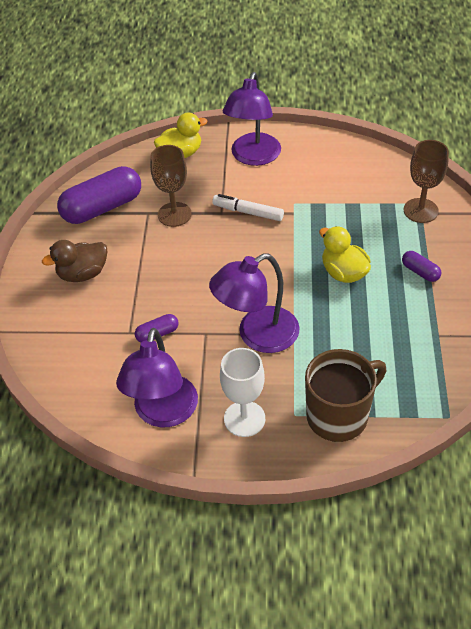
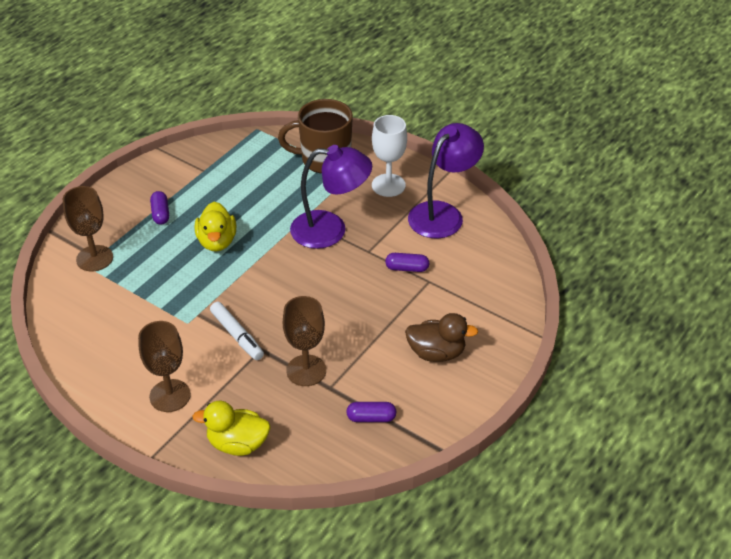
camera: 150 degrees left, 5 degrees down
purple capsule [57,166,141,224] -> purple capsule [347,402,396,422], size x0.46
purple lamp [223,72,281,166] -> brown goblet [138,321,191,412]

